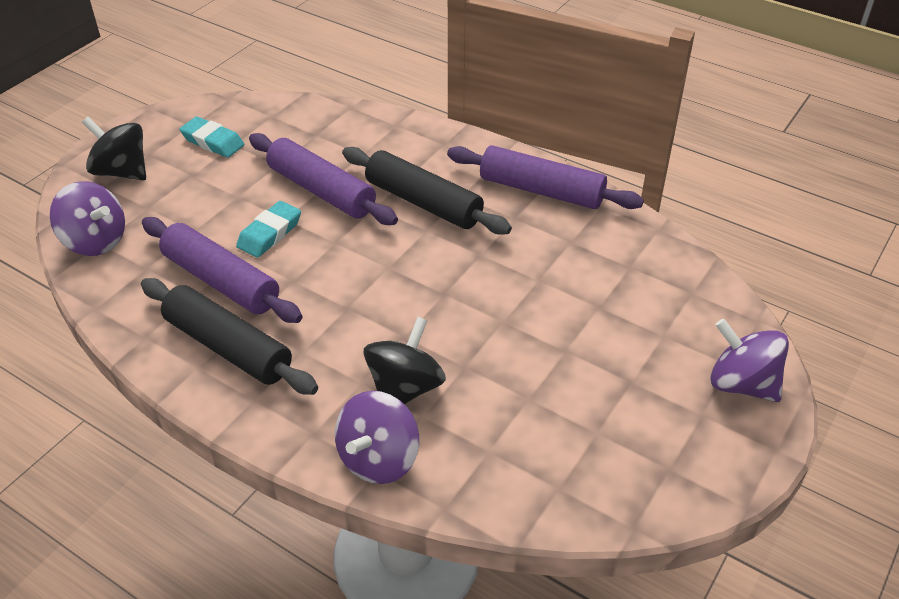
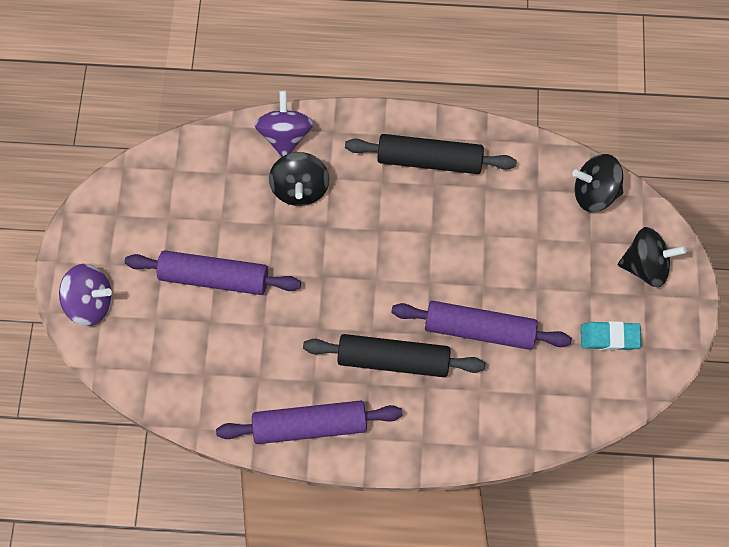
camera: 150 degrees right, 25 degrees up
purple spinning top [50,181,125,256] -> black spinning top [572,154,623,212]
purple rolling pin [142,217,302,323] -> purple rolling pin moved to [125,250,301,295]
turquoise eraser [236,201,301,258] -> none

